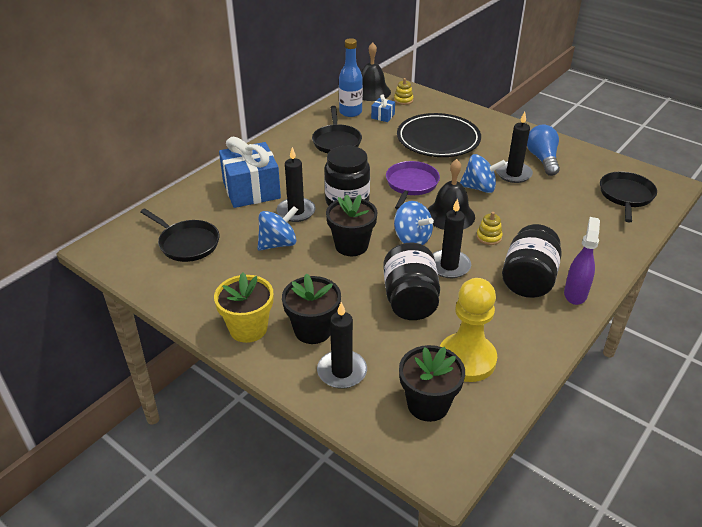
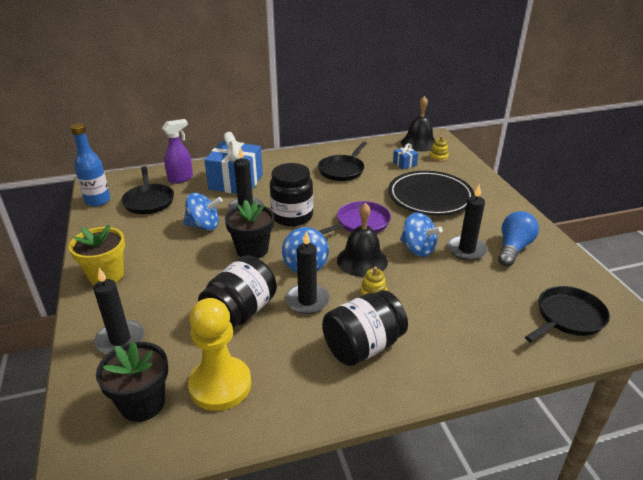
camera: 35 degrees right, 5 degrees down
black flower pot [282,273,341,344] -> none
blue bottle [339,38,363,117] -> blue bottle moved to [70,123,110,206]
purple spray bottle [564,217,600,305] -> purple spray bottle moved to [162,119,193,184]

